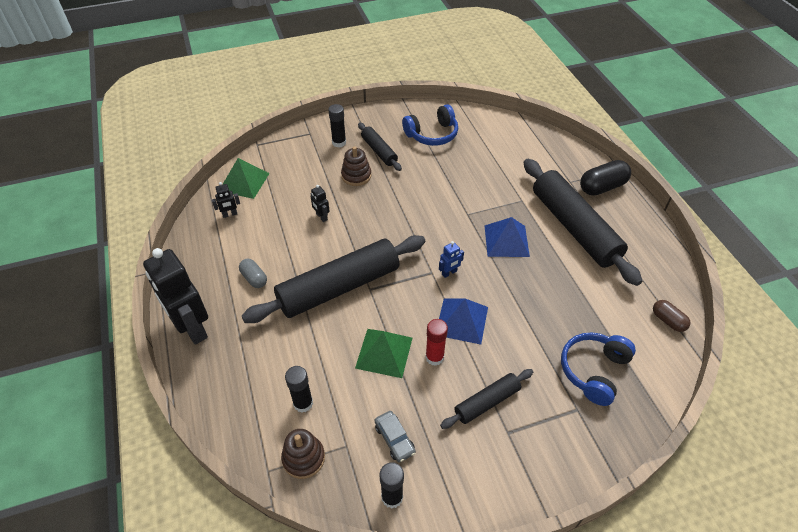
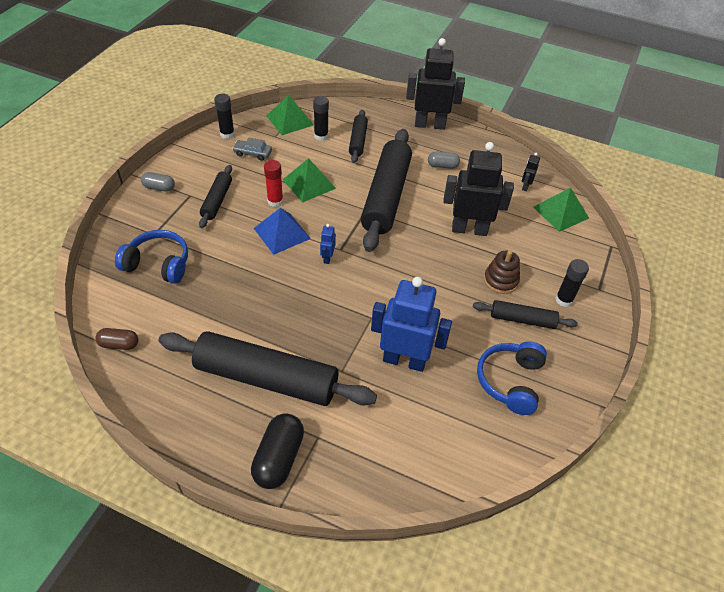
camera: 130 degrees right, 0 degrees up
brown stacking toy [281,429,325,479] -> green pyramid [267,95,314,135]
black robot [310,185,330,222] -> black robot [443,142,514,236], size x2.38
blue pyramid [485,217,530,257] -> none
blue headphones [561,332,636,406] -> blue headphones turned 60 degrees counterclockwise [115,230,188,284]
none -> grey capsule [141,172,175,192]
none -> black rolling pin [349,110,368,163]
none -> blue robot [371,277,452,372]

